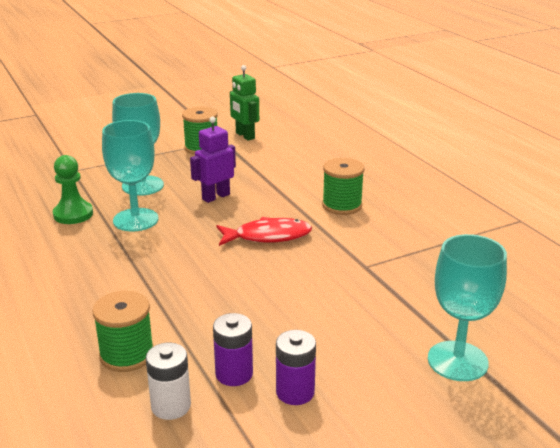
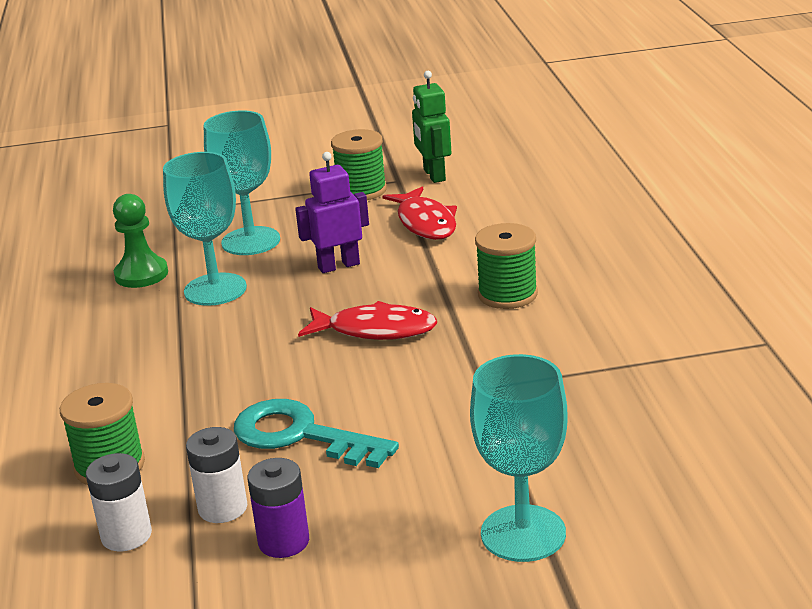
camera: 20 degrees right, 0 degrees up
purple battery [213,313,253,386] -> white battery [186,427,247,523]
none -> turquoise key [234,399,399,468]
none -> red fish [382,187,457,240]

